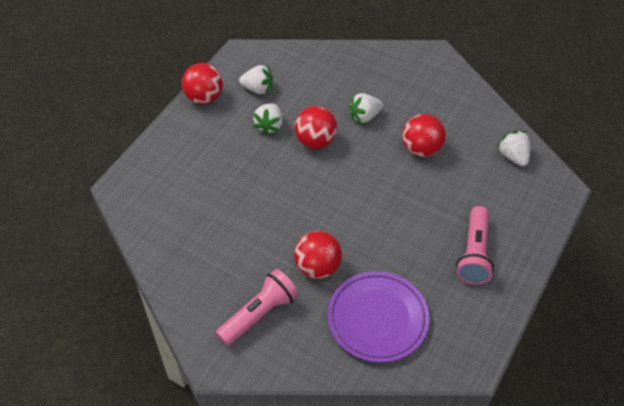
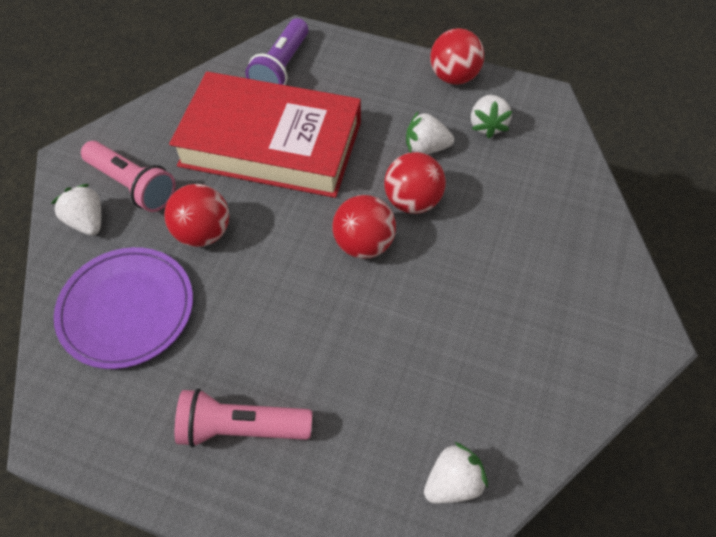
camera: 80 degrees right, 5 degrees up
white strawberry [348,93,383,124] -> white strawberry moved to [51,184,101,236]
red ball [402,114,446,157] -> red ball moved to [332,195,396,259]
none -> red book [169,72,361,198]
none -> purple flashlight [246,18,308,85]

